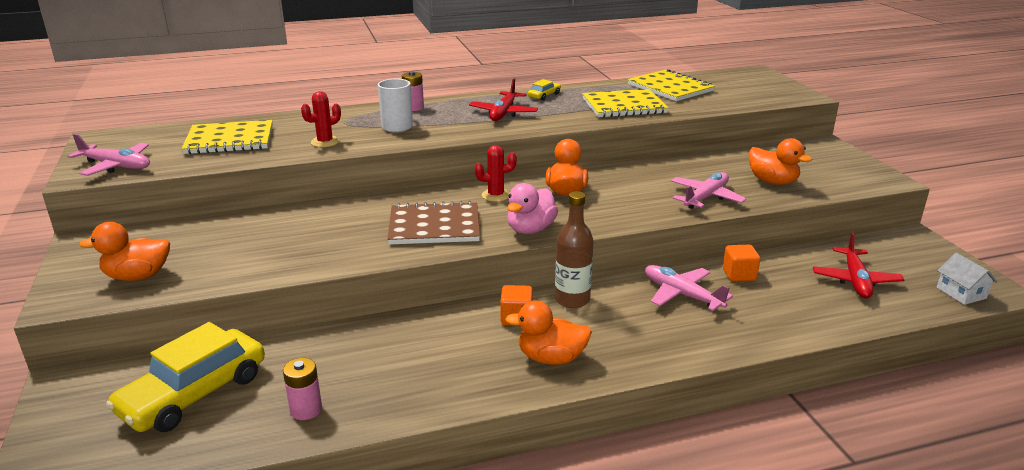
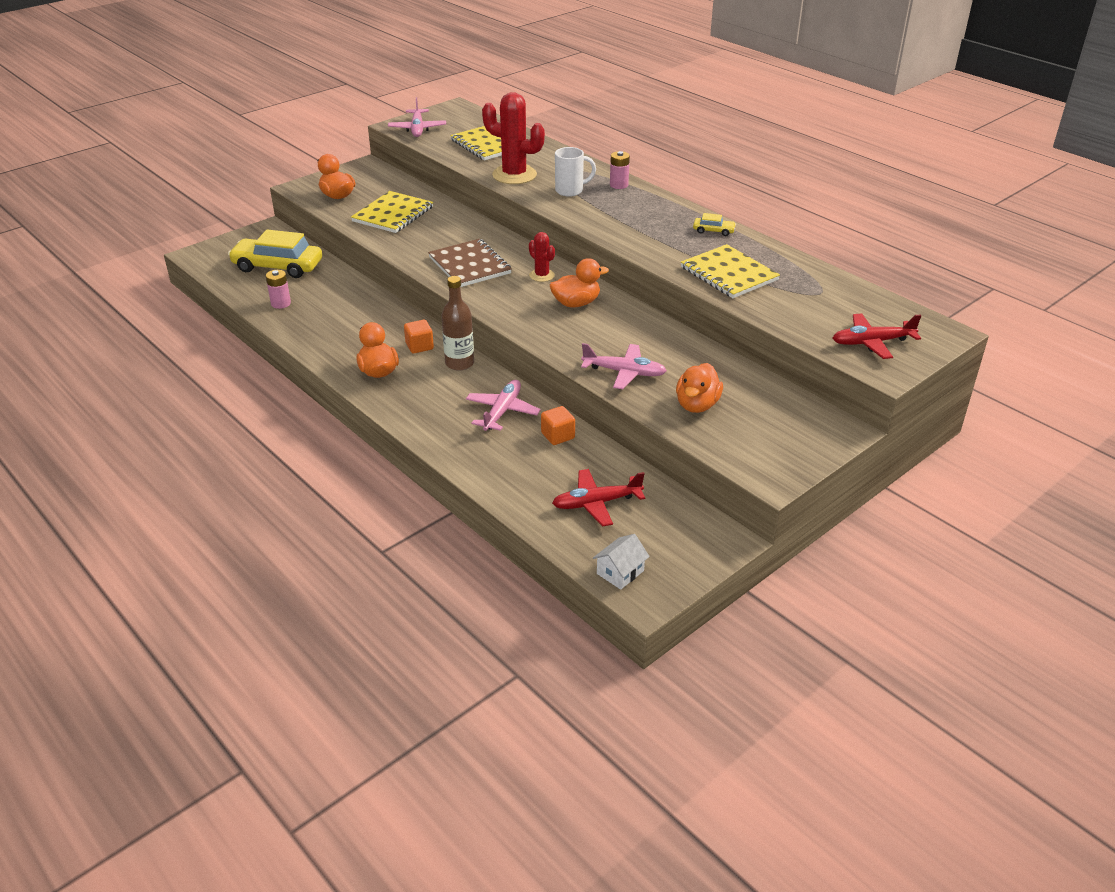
camera: 65 degrees right, 10 degrees up
red cactus [301,91,341,147] -> red cactus [482,92,545,184], size x1.92
red plane [469,78,538,121] -> red plane moved to [833,313,922,359]
pink duck [507,183,558,234] -> none
yellow notebook [627,69,715,101] -> yellow notebook moved to [351,191,433,233]

